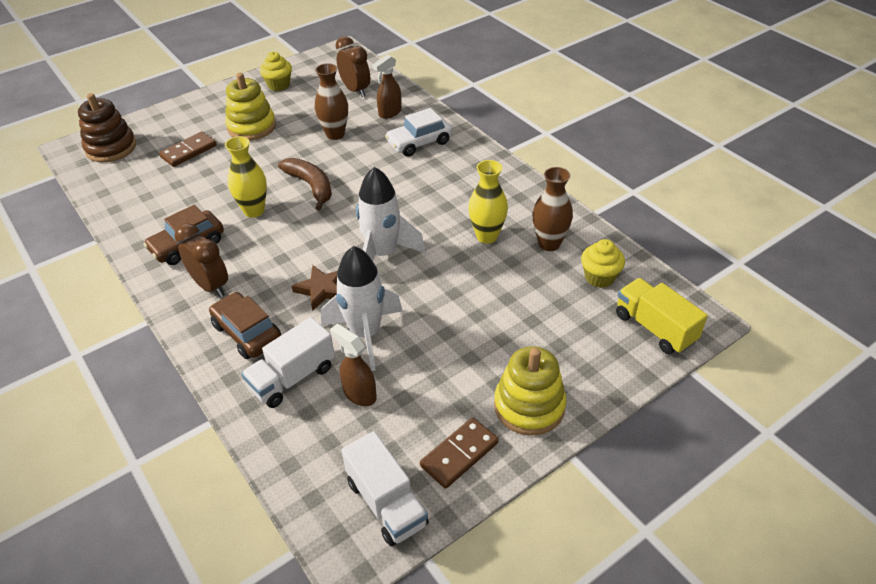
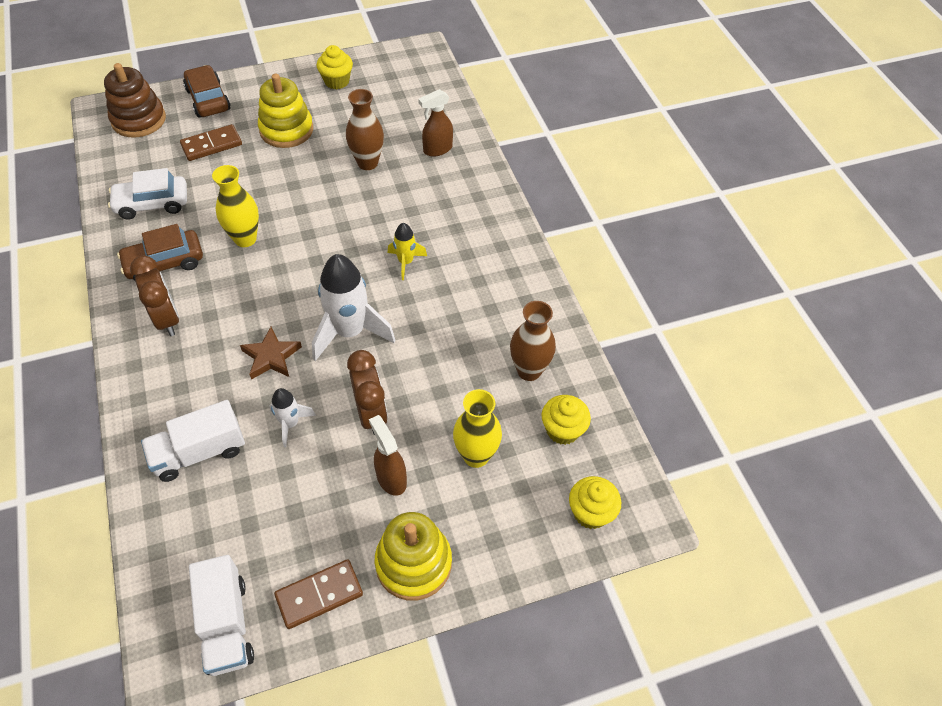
camera: 15 degrees right, 10 degrees up
brown car [209,292,281,359] -> brown car moved to [183,65,230,118]
brown banana [278,158,332,210] -> none
white rocket [321,246,402,371] -> white rocket [269,388,316,447], size x0.52
brown spray bottle [330,324,377,406] -> brown spray bottle moved to [369,415,407,496]
brown clock [336,36,370,97] -> brown clock moved to [347,350,388,435]
white car [385,108,452,157] -> white car moved to [108,168,187,220]
yellow vase [468,160,508,244] -> yellow vase moved to [453,389,502,468]
yellow truck [616,278,708,354] -> yellow cupcake [569,476,621,529]
none -> yellow rocket [388,223,427,280]

